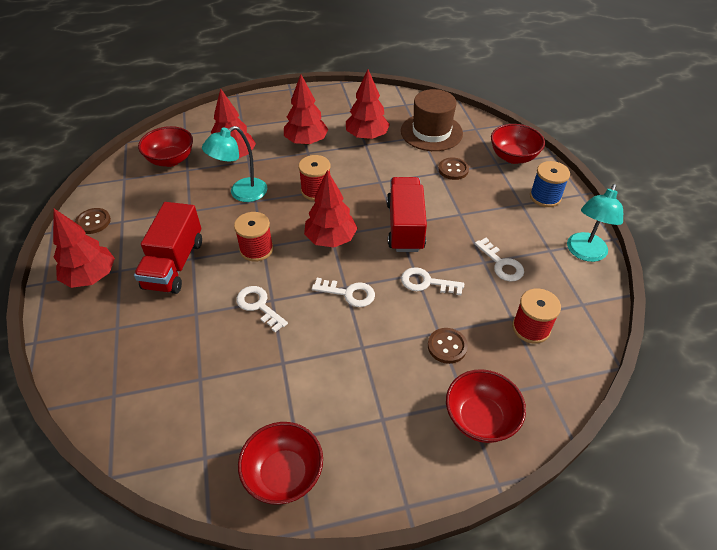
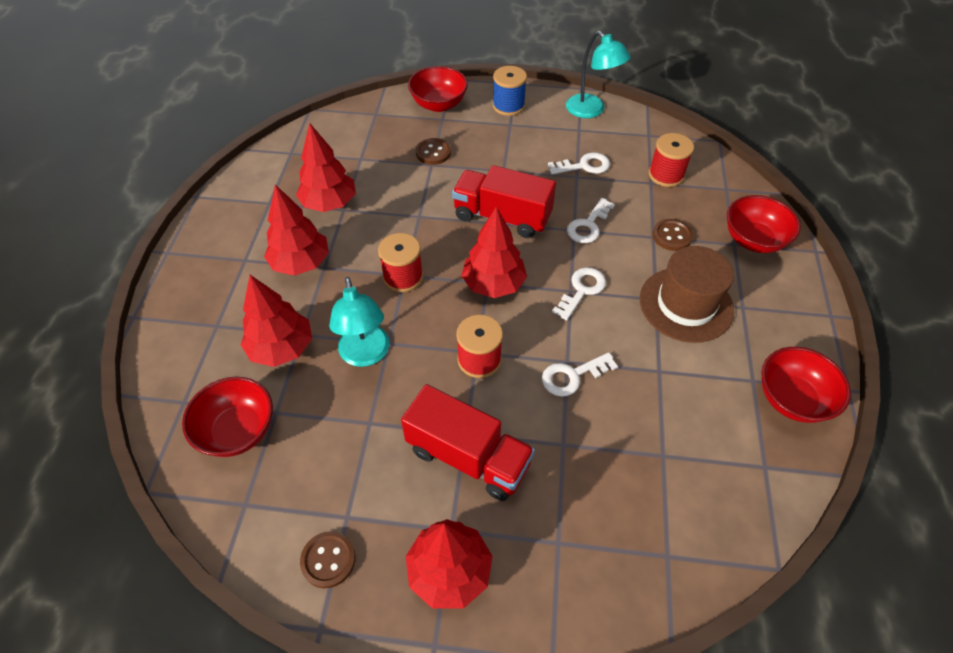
camera: 70 degrees left, 5 degrees up
brown hat [401,89,463,151] -> brown hat moved to [640,246,734,343]

